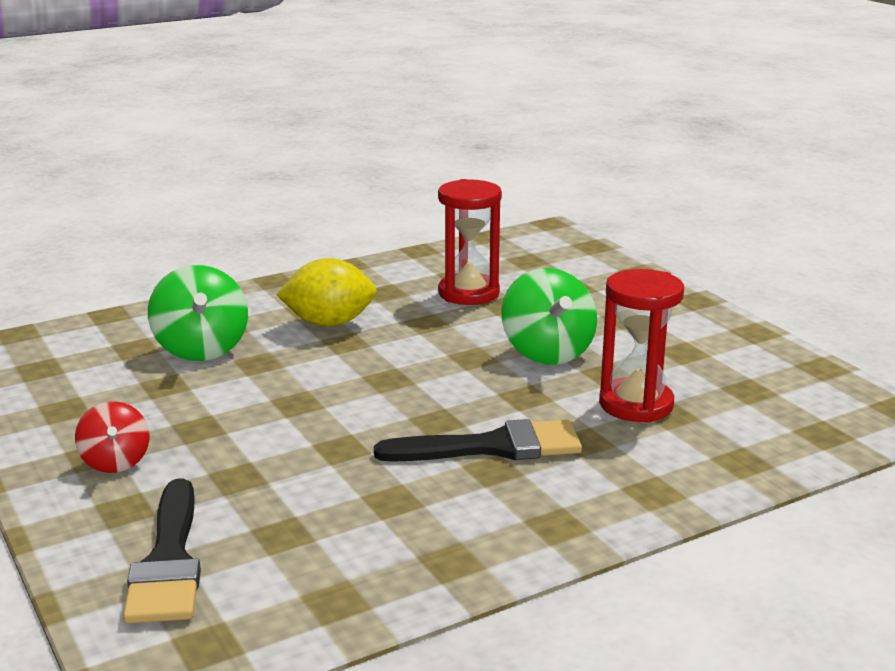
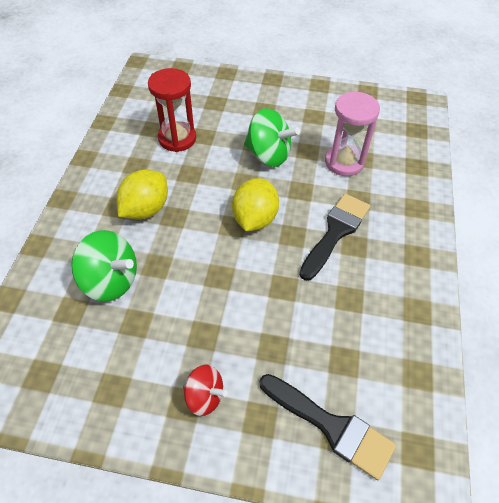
camera: 50 degrees left, 30 degrees up
red hourglass [599,269,684,423] -> pink hourglass [325,91,380,176]
none -> yellow lemon [232,178,279,231]

